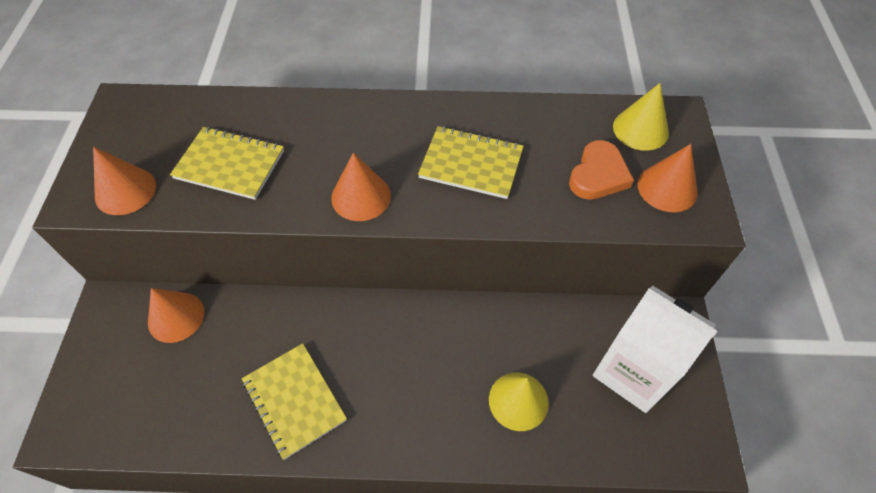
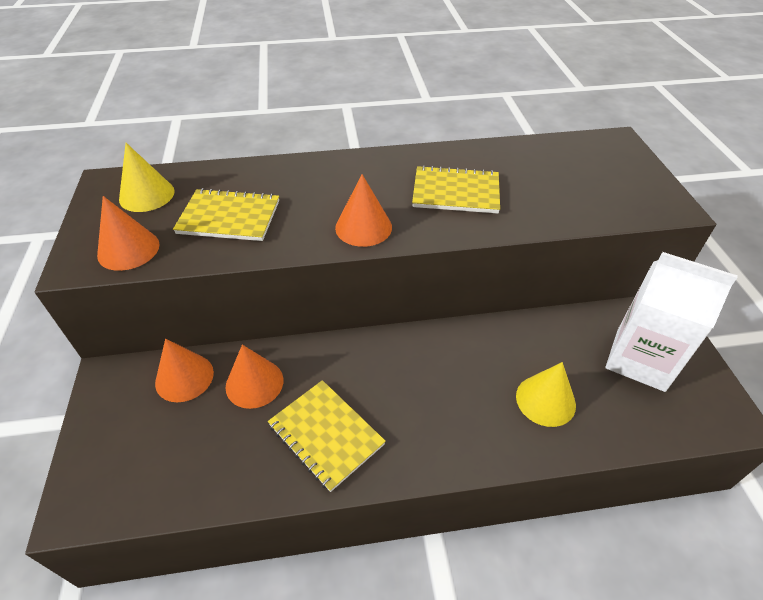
camera: 10 degrees left, 10 degrees down
orange heart [569,140,634,200] -> none
yellow cone [613,83,669,151] -> yellow cone moved to [119,143,175,212]
orange cone [637,144,698,212] -> orange cone moved to [225,345,283,409]

